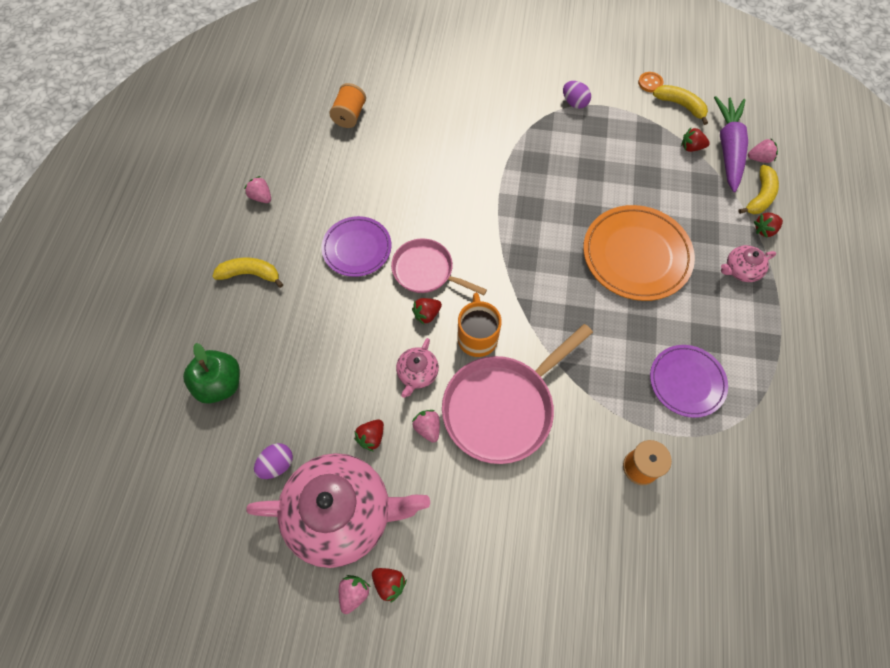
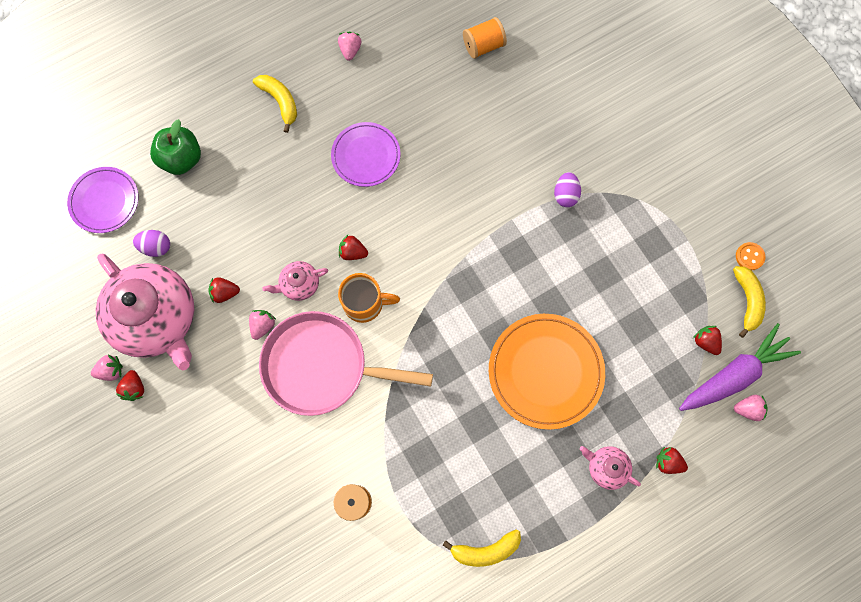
camera: 50 degrees right, 10 degrees up
pink pan [391,238,487,295] -> none
orange mug [457,293,502,357] -> orange mug turned 45 degrees clockwise [338,273,400,323]
purple egg [563,81,591,109] -> purple egg moved to [554,172,581,207]
purple plate [650,345,728,418] -> purple plate moved to [67,167,139,233]
yellow banana [738,165,779,214] -> yellow banana moved to [442,530,521,567]
pink strawberry [748,139,778,163] -> pink strawberry turned 45 degrees counterclockwise [734,395,768,421]

